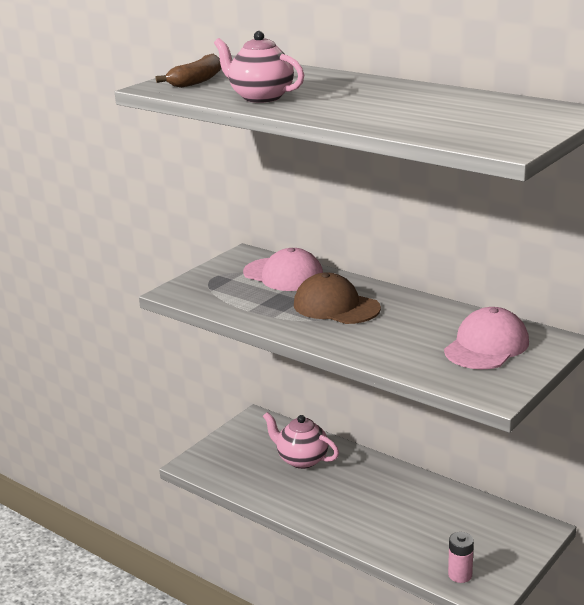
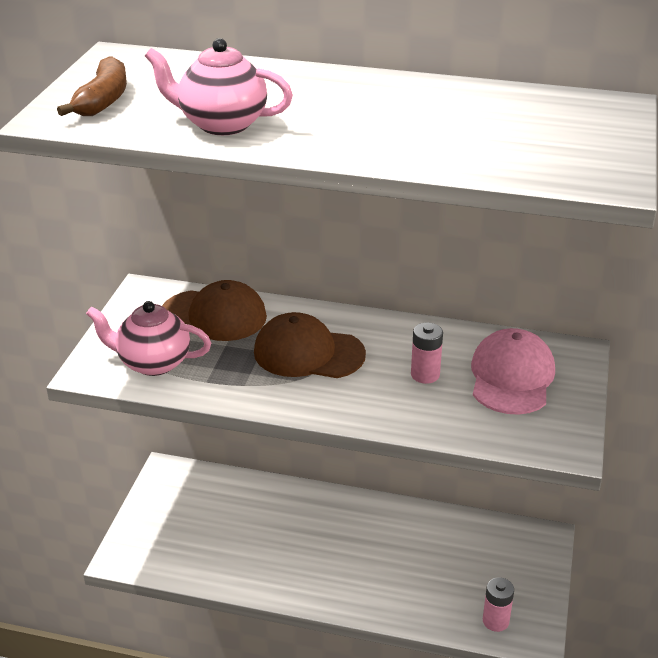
camera: 25 degrees left, 10 degrees up
pink cap [243,248,323,291] -> brown cap [162,280,267,341]
pink teapot [263,412,339,469] -> pink teapot moved to [86,301,211,376]
none -> pink battery [411,322,443,384]

